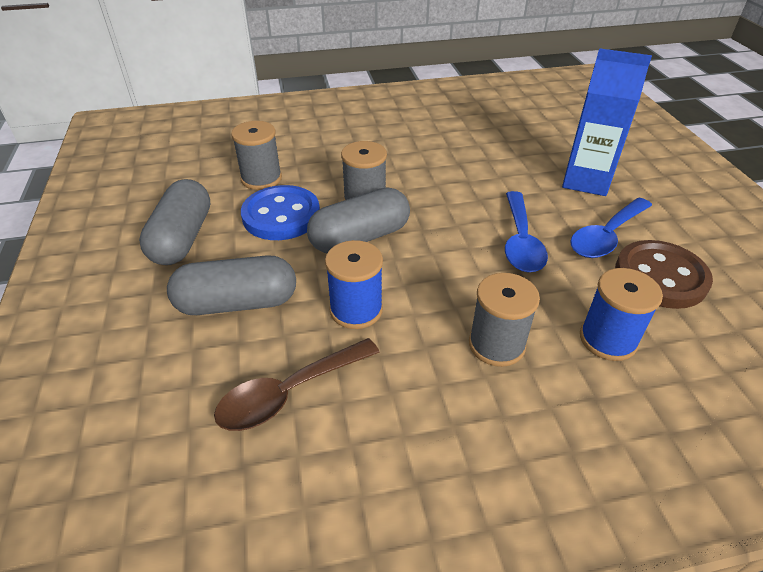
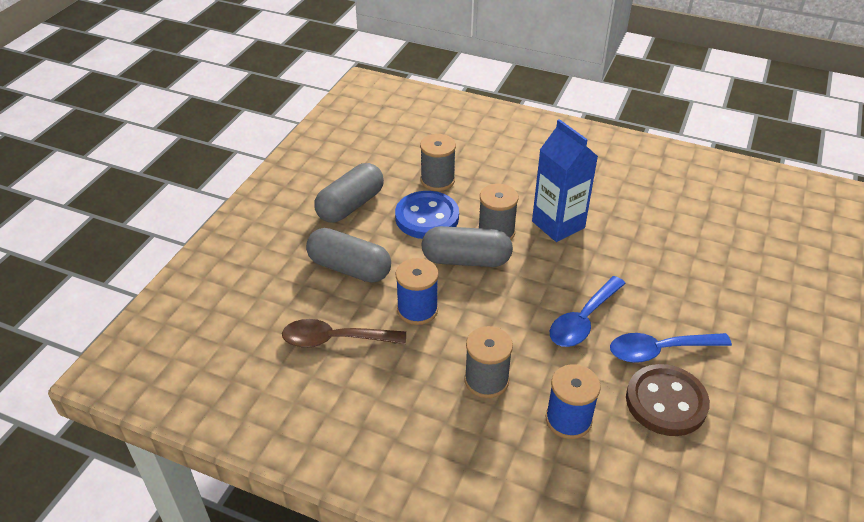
camera: 35 degrees right, 0 degrees up
blue carton [562,48,652,196] -> blue carton moved to [532,119,598,242]

